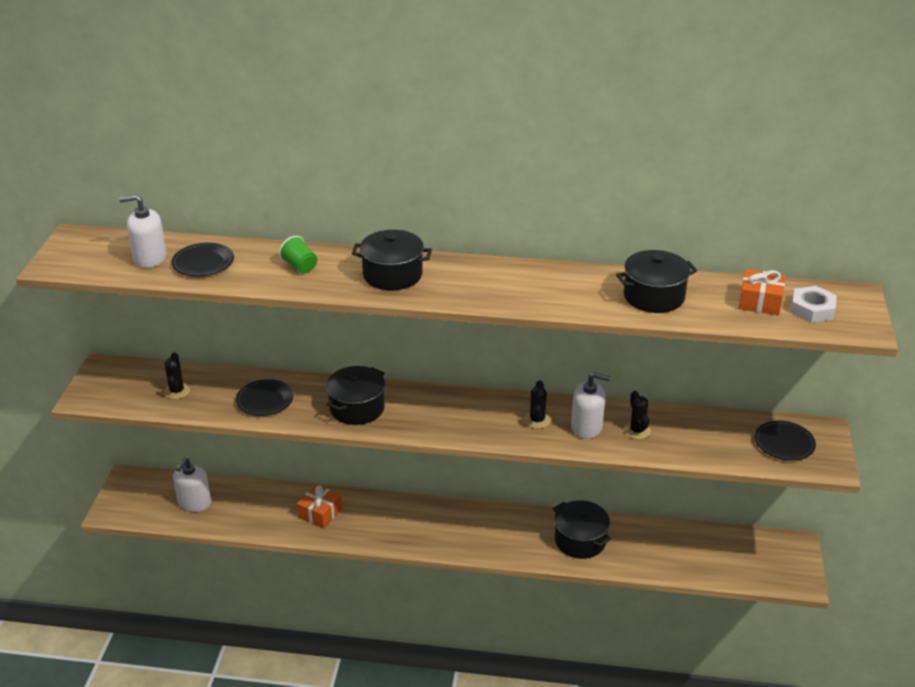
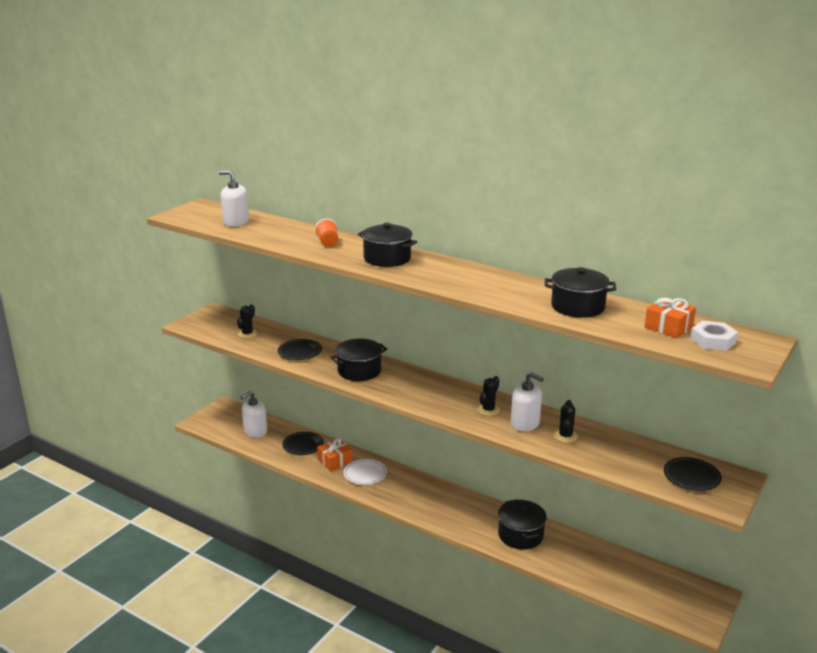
camera: 25 degrees right, 10 degrees down
black plate [172,243,234,277] -> black plate moved to [282,432,324,455]
green cup [279,236,317,274] -> orange cup [315,219,338,247]
none -> white plate [344,459,387,485]

